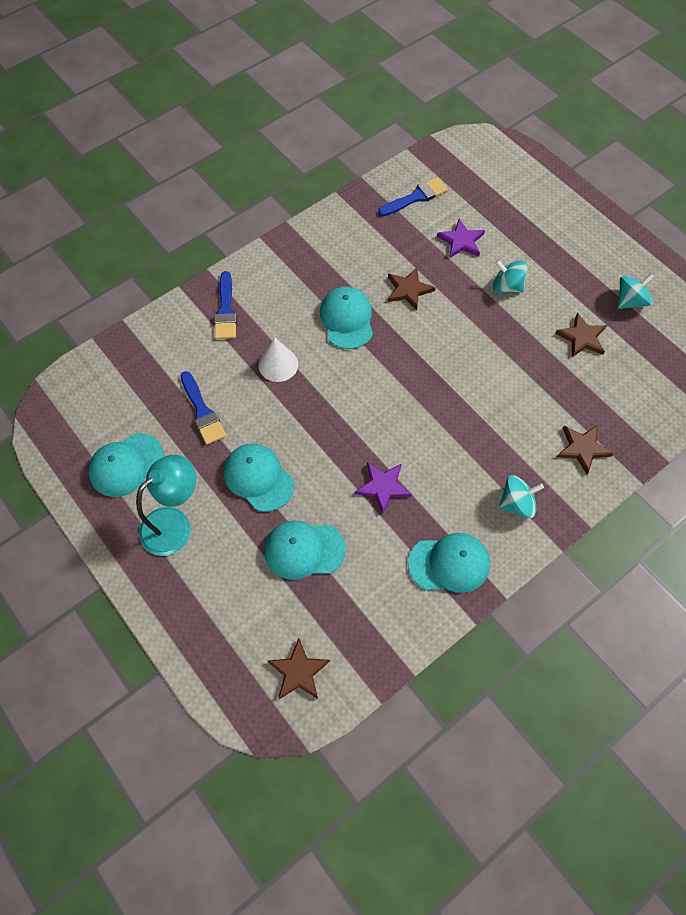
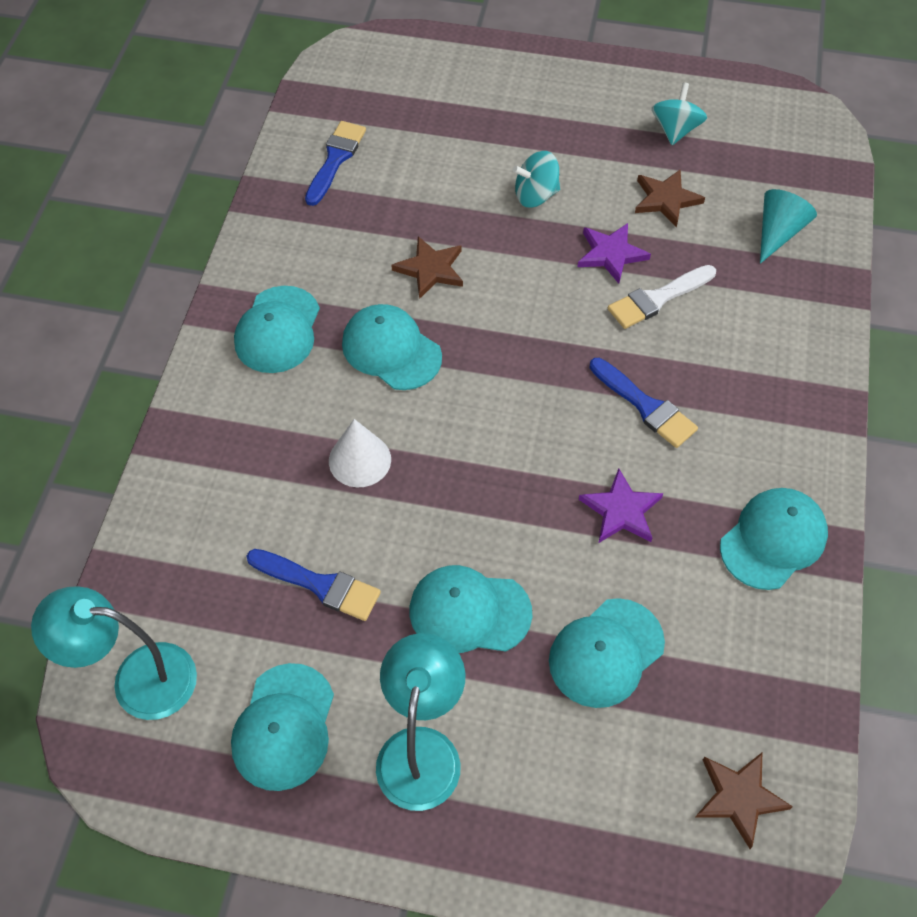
camera: 40 degrees left, 5 degrees down
blue brush [214,271,237,339] -> blue brush moved to [590,358,698,448]
purple star [437,219,485,258] -> purple star moved to [577,223,651,284]
turquoise spinning top [499,475,544,518] -> none
brown star [557,425,613,475] -> none
none -> turquoise lamp [31,586,197,720]
none -> turquoise cap [234,286,320,373]
none -> white brush [608,265,716,329]
none -> turquoise cone [760,189,817,264]

